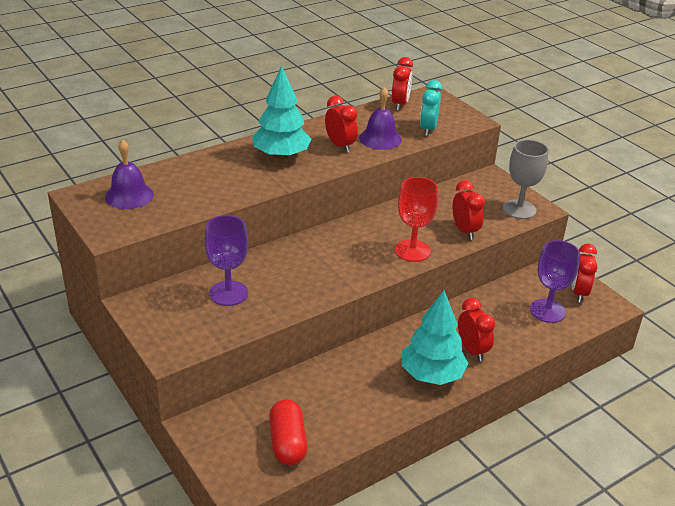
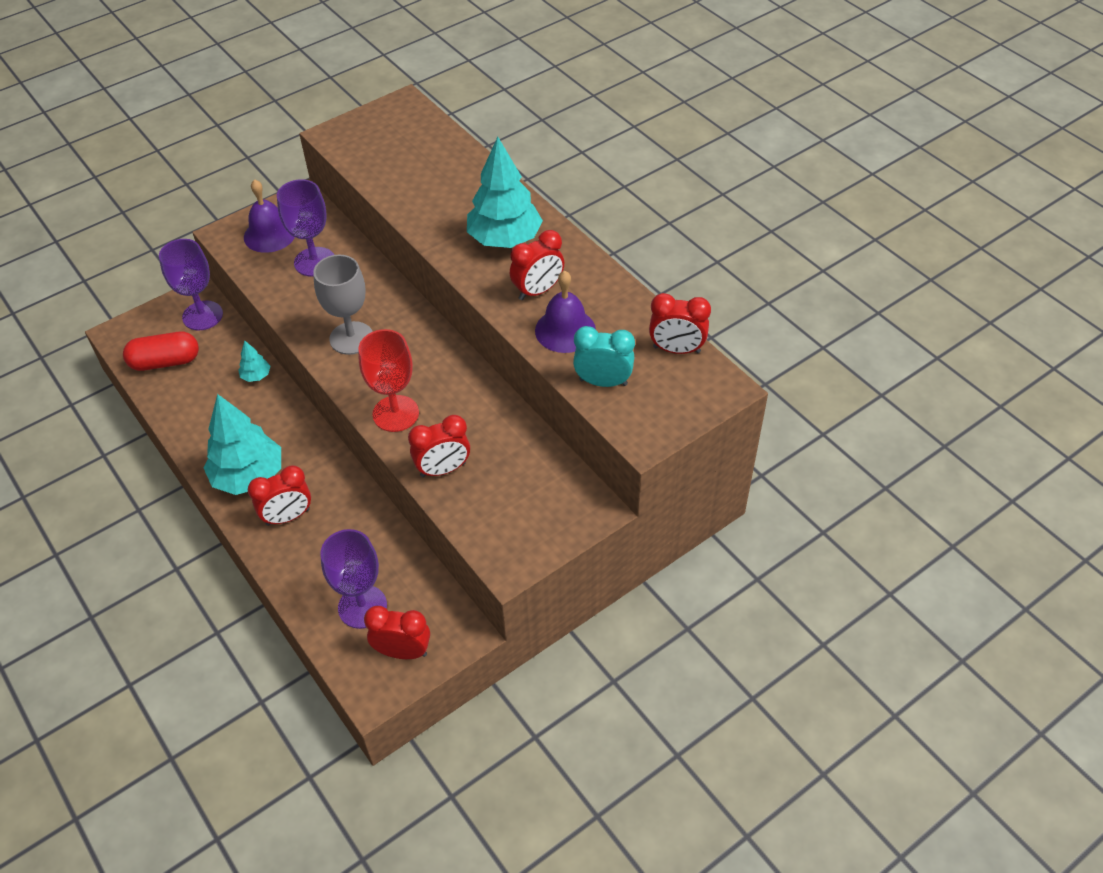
camera: 90 degrees right, 15 degrees up
purple bell [105,140,154,209] -> purple bell moved to [244,179,295,253]
grey goblet [503,140,548,219] -> grey goblet moved to [313,255,373,355]
none -> purple goblet [159,239,223,330]
none -> turquoise tree [238,340,270,382]

